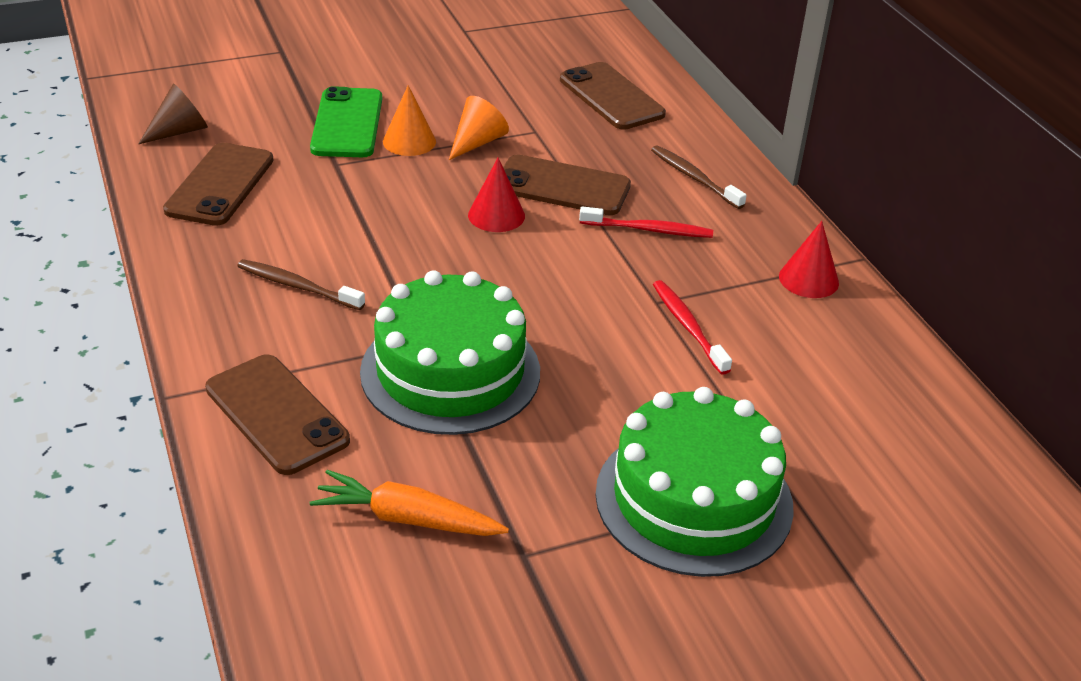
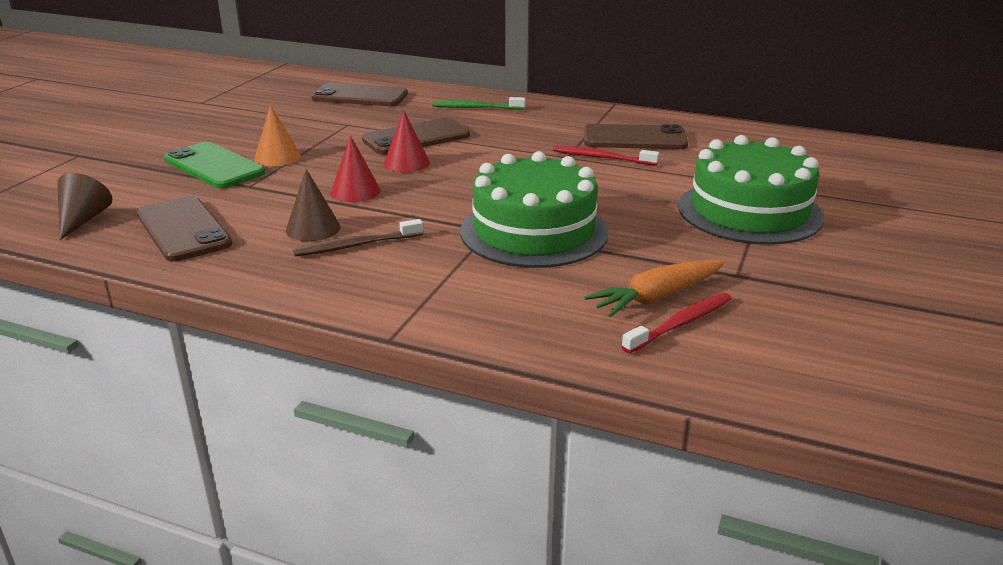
camera: 45 degrees left, 10 degrees down
brown phone [205,354,350,475] -> brown phone moved to [584,124,688,149]
orange cone [449,96,509,160] -> none
red toothbrush [579,206,713,238] -> red toothbrush moved to [621,293,732,353]
brown toothbrush [651,145,747,209] -> green toothbrush [432,97,525,110]
red cone [779,221,839,298] -> red cone moved to [330,135,381,202]
none -> brown cone [286,169,341,241]

